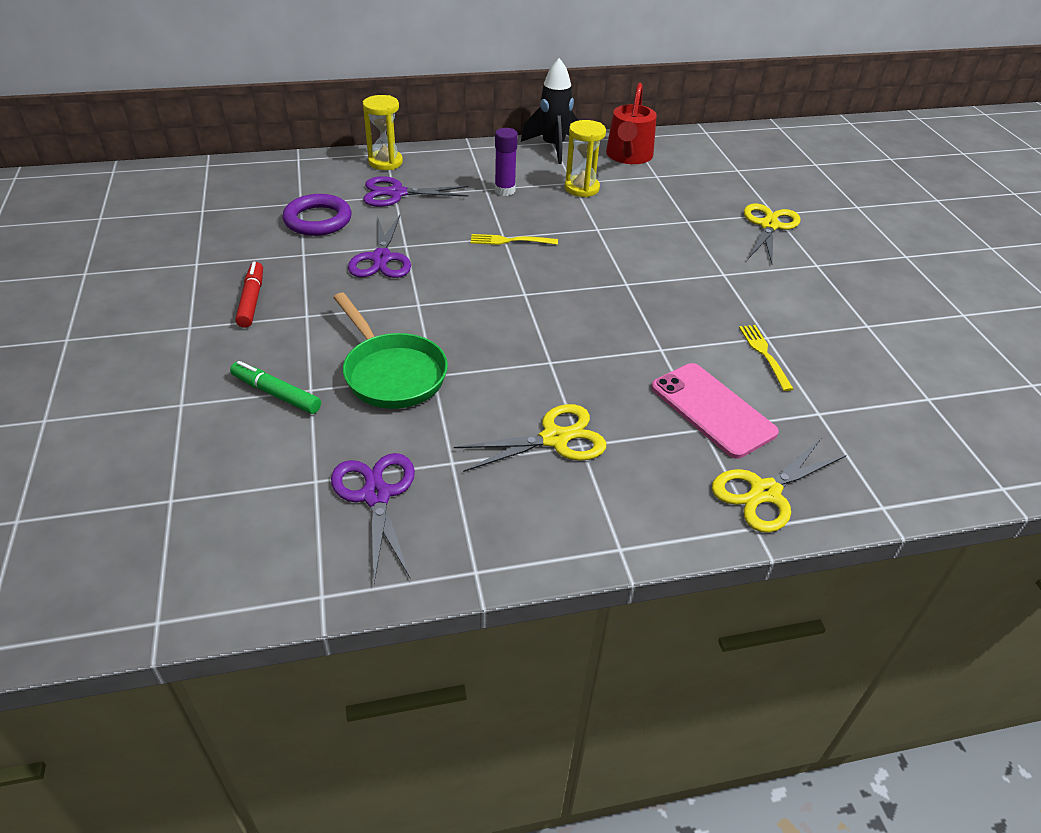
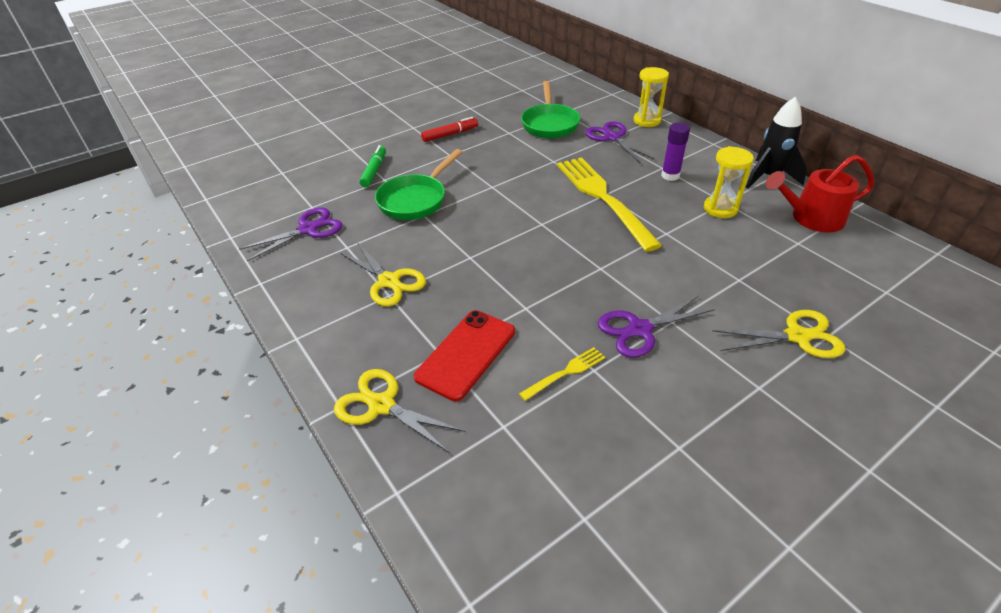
camera: 70 degrees right, 0 degrees up
purple ring [283,194,351,236] -> green pan [521,81,580,138]
purple scissors [348,215,411,278] -> purple scissors moved to [598,296,715,358]
yellow fork [471,234,558,245] -> yellow fork [557,157,662,252], size x2.31
pink phone [651,363,779,458] -> red phone [414,310,515,401]

